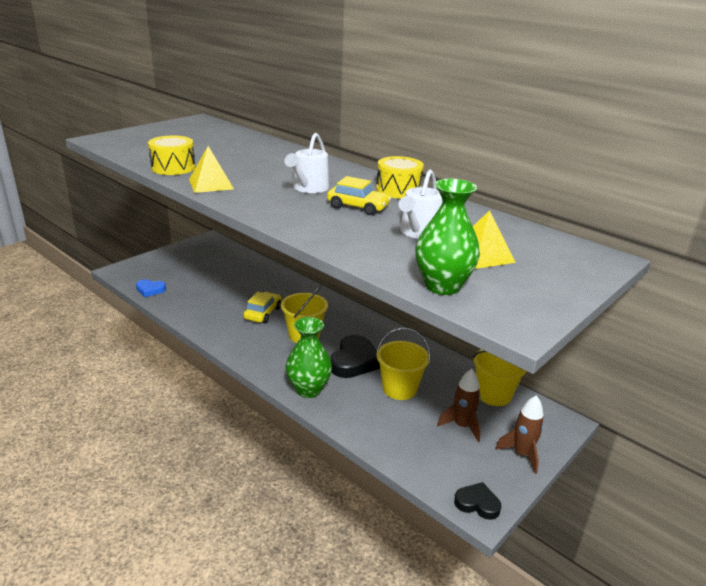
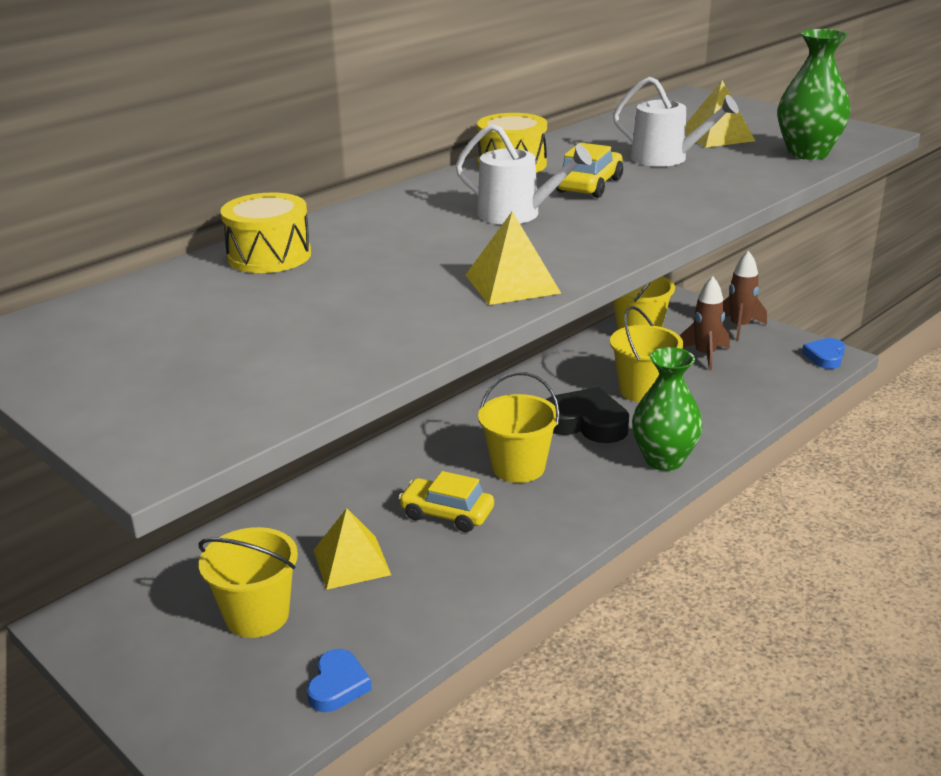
camera: 85 degrees left, 0 degrees up
yellow drum [148,136,195,175] -> yellow drum moved to [220,193,311,273]
black heart [454,482,501,520] -> blue heart [802,338,845,369]
none -> yellow bucket [198,527,298,638]
none -> yellow pyramid [314,508,391,590]

